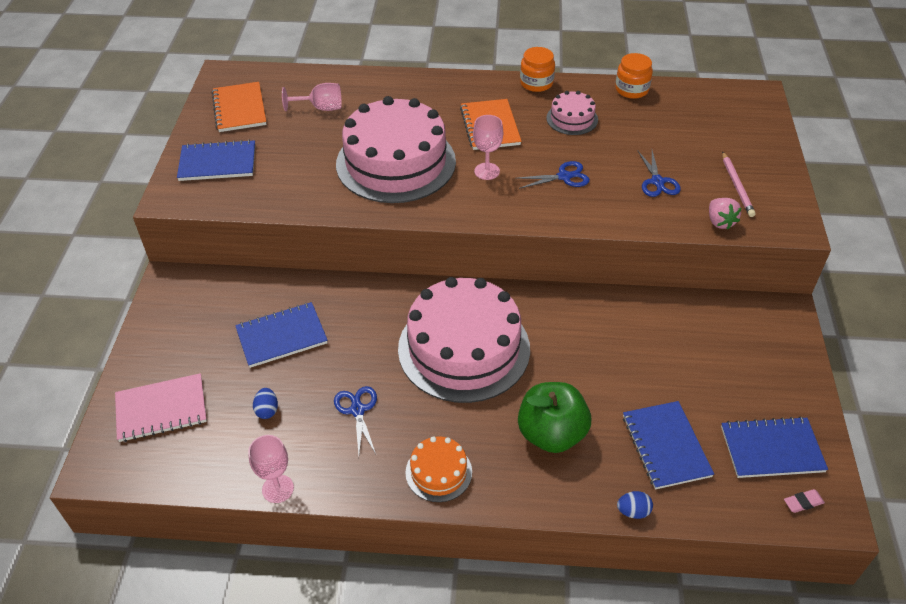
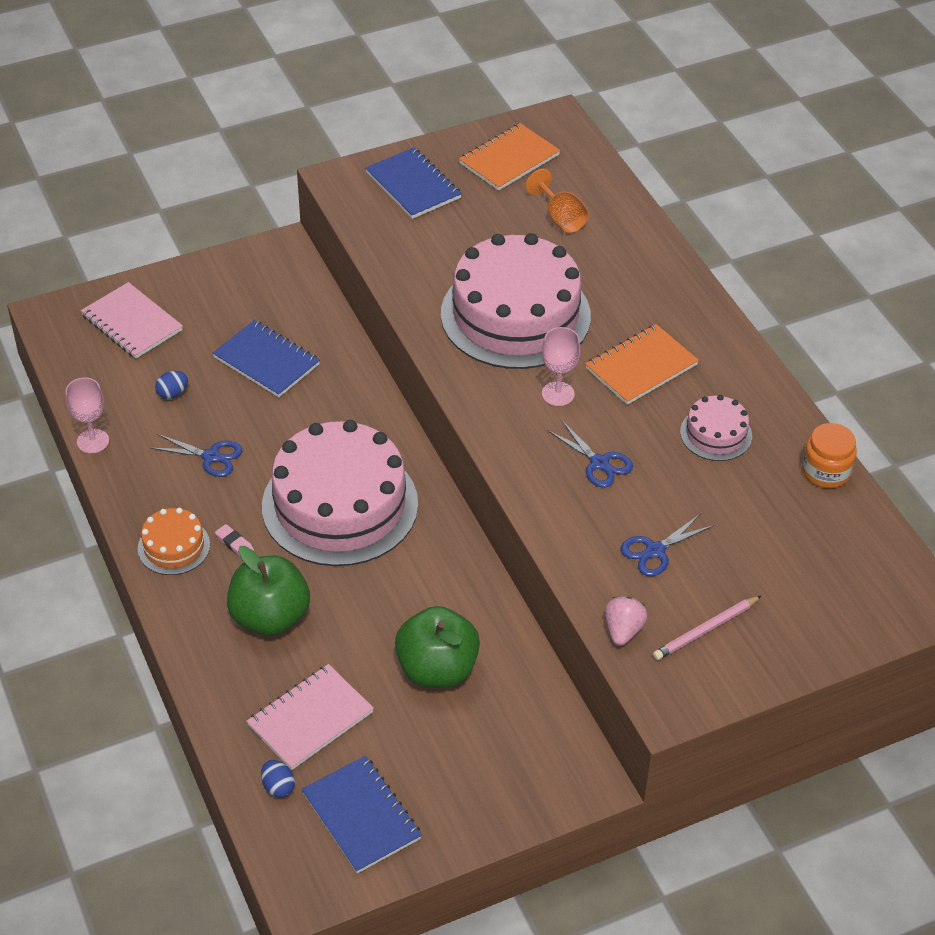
camera: 60 degrees right, 0 degrees up
pink goblet [282,83,342,111] -> orange goblet [526,169,589,233]
blue scissors [334,386,377,455] -> blue scissors turned 60 degrees clockwise [151,434,242,477]
orange jar [520,47,555,92] -> none
blue egg [617,491,653,519] -> blue egg moved to [261,760,295,798]
blue notebook [623,401,714,489] -> pink notebook [247,664,374,770]
pink strawberry [709,198,741,230] -> pink strawberry turned 150 degrees clockwise [605,596,648,646]
pink eraser [784,489,825,513] -> pink eraser moved to [215,524,254,556]
none -> green apple [395,606,480,688]

